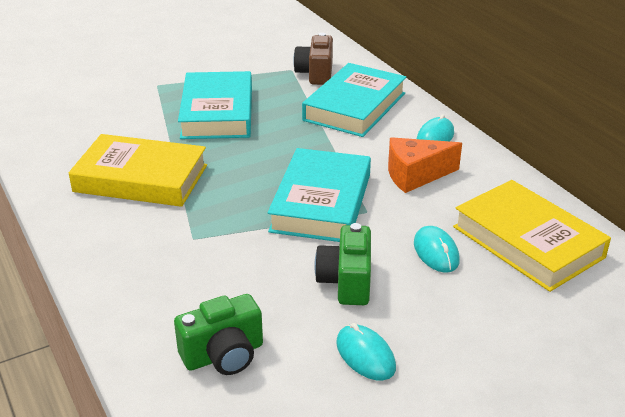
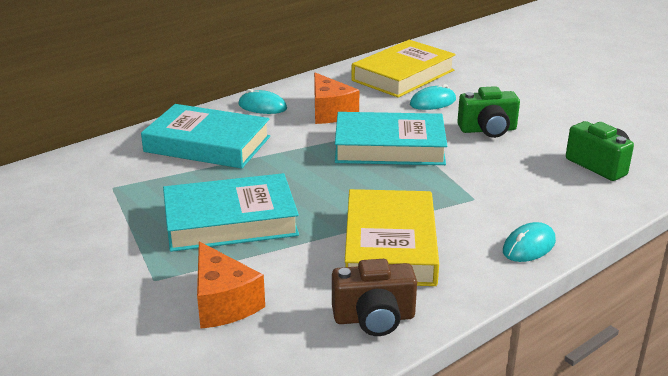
camera: 100 degrees left, 5 degrees down
brown camera [293,33,333,85] -> brown camera moved to [332,259,417,336]
turquoise mouse [336,323,396,381] -> turquoise mouse moved to [503,222,556,262]
none -> orange cheese [197,241,265,329]

